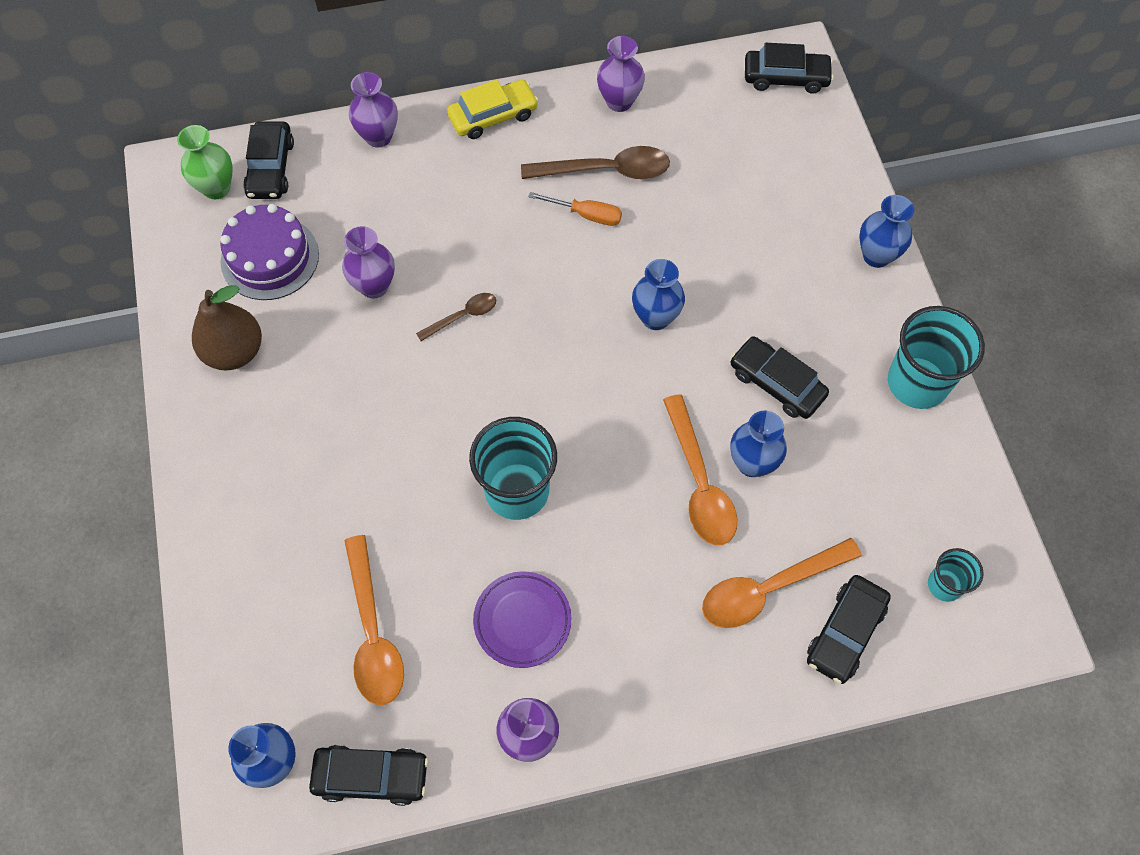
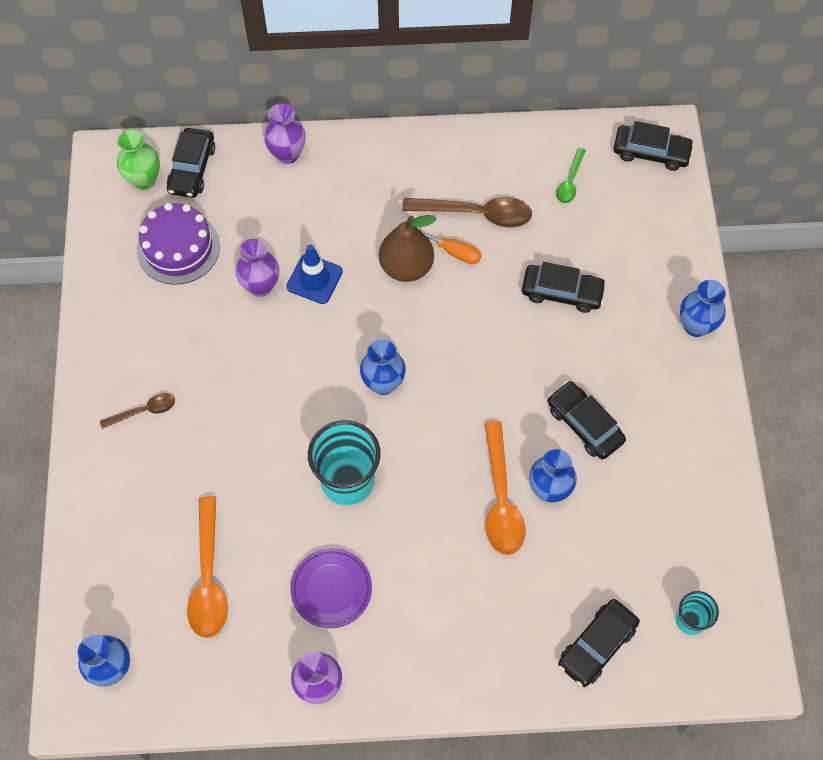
camera: 10 degrees right, 0 degrees up
brown pear [192,285,262,371] -> brown pear moved to [379,215,437,282]
black car [309,745,429,806] -> black car moved to [522,262,607,313]
brown spoon [416,293,496,341] -> brown spoon moved to [100,393,175,429]
yellow car [447,79,538,139] -> none
purple vase [597,36,645,112] -> none
blue vase [632,259,685,330] -> blue vase moved to [360,339,406,395]
orange spoon [702,538,862,628] -> none
turquoise cup [888,306,985,409] -> none
none -> blue traffic cone [286,245,343,304]
none -> green spoon [556,148,586,203]

